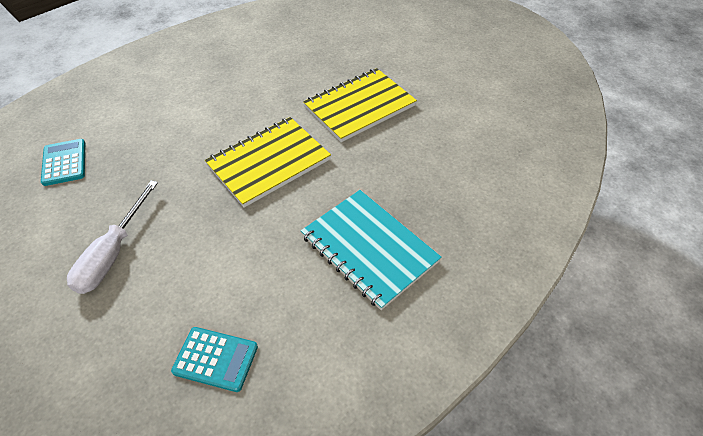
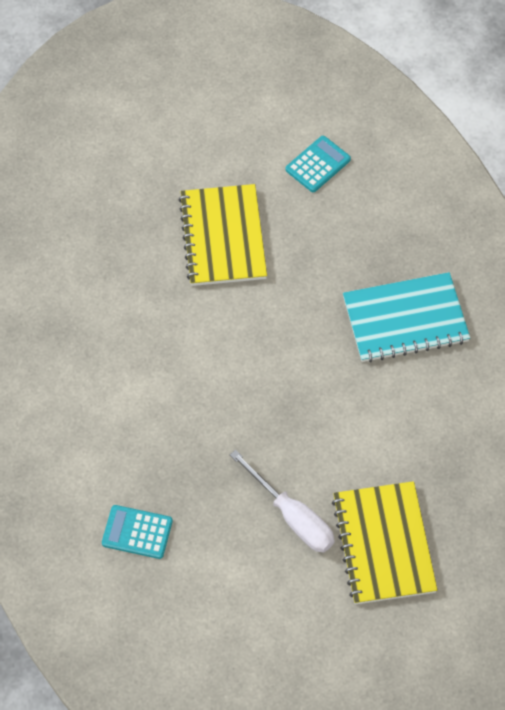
camera: 60 degrees left, 10 degrees up
turquoise calculator [171,327,258,392] -> turquoise calculator moved to [285,136,351,192]
yellow notebook [205,117,331,208] -> yellow notebook moved to [332,481,437,605]

